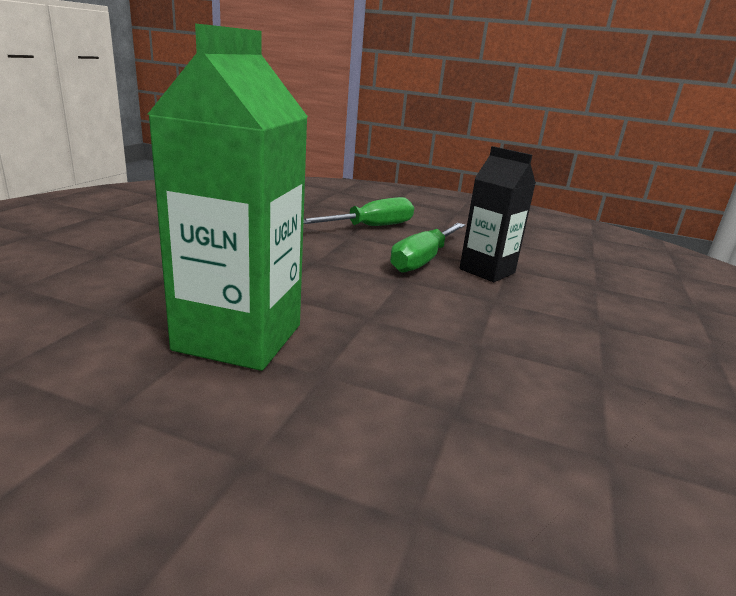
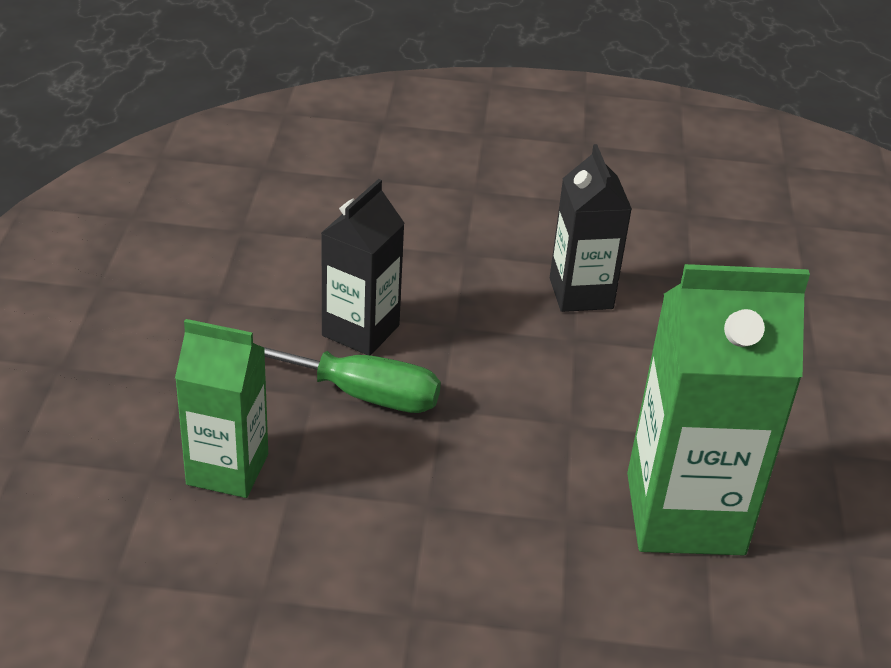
camera: 105 degrees left, 15 degrees up
green screwdriver [303,197,414,226] -> green carton [175,319,268,498]
none -> black carton [550,144,632,312]

